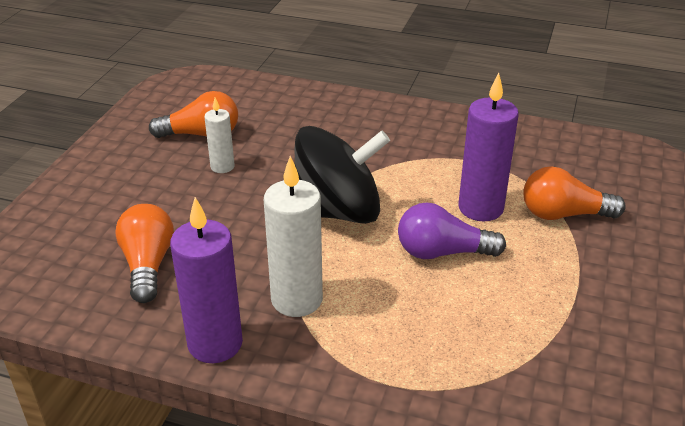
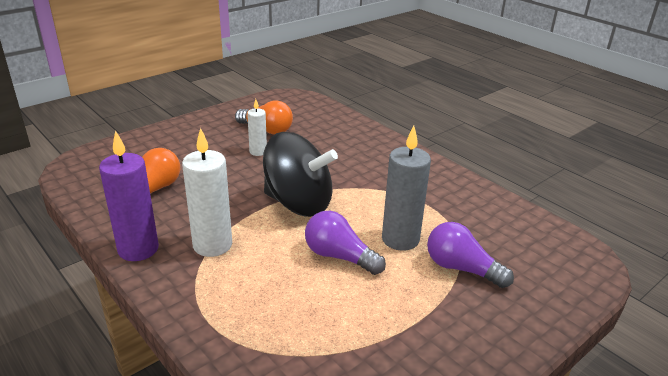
camera: 30 degrees right, 5 degrees down
purple candle [459,73,519,221] -> grey candle [382,126,431,251]
orange light bulb [523,166,626,220] -> purple light bulb [427,222,514,288]

